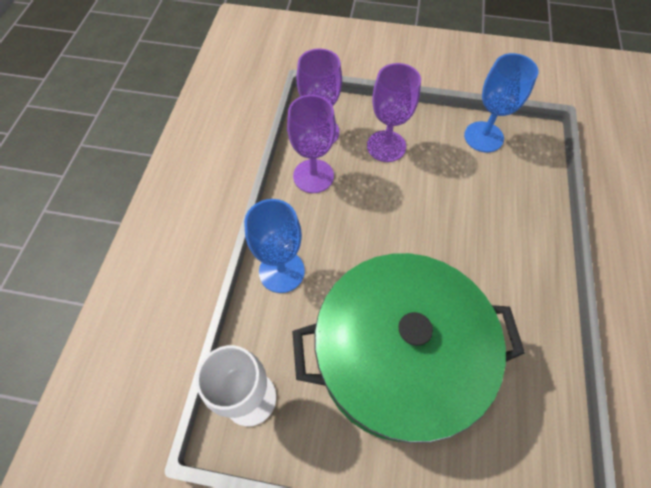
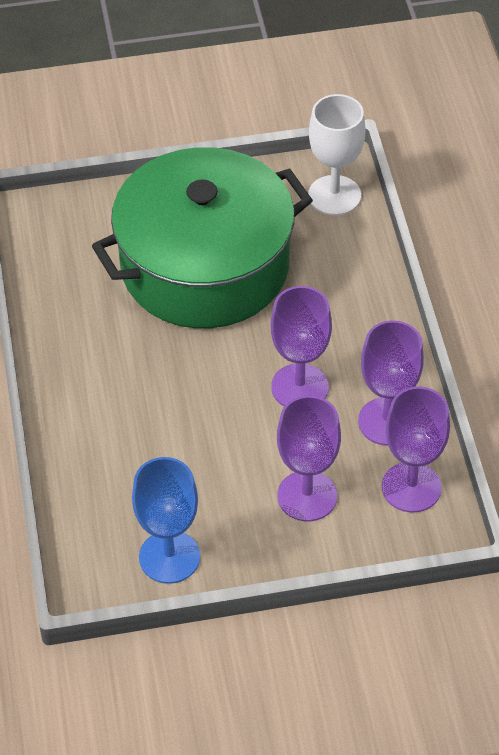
camera: 160 degrees right, 10 degrees down
blue goblet [244,199,305,293] -> none
none -> purple goblet [271,286,332,406]

